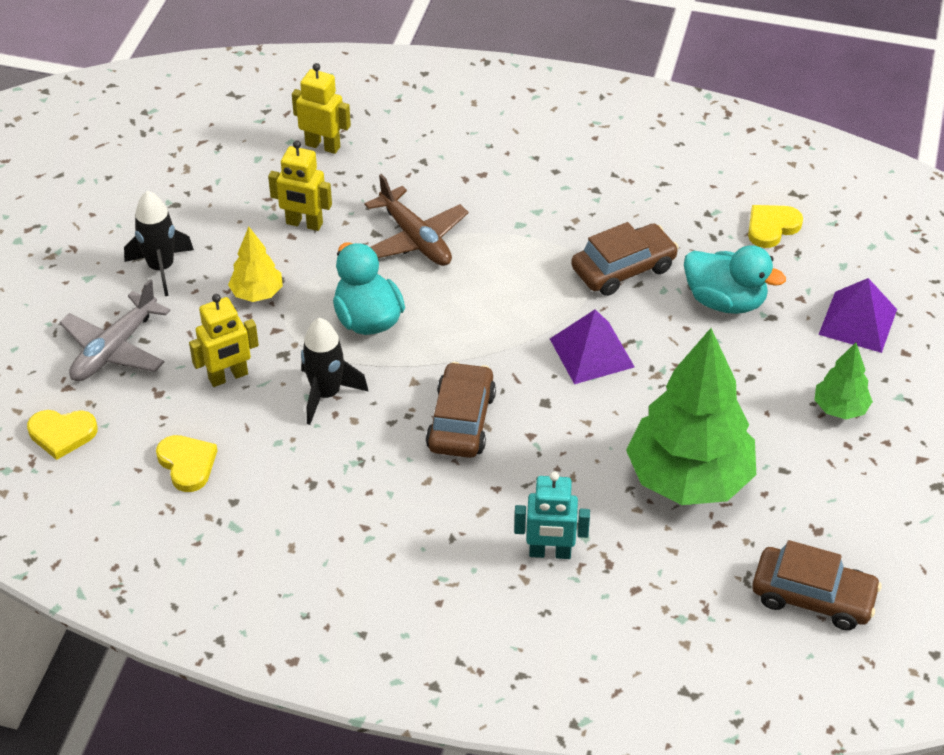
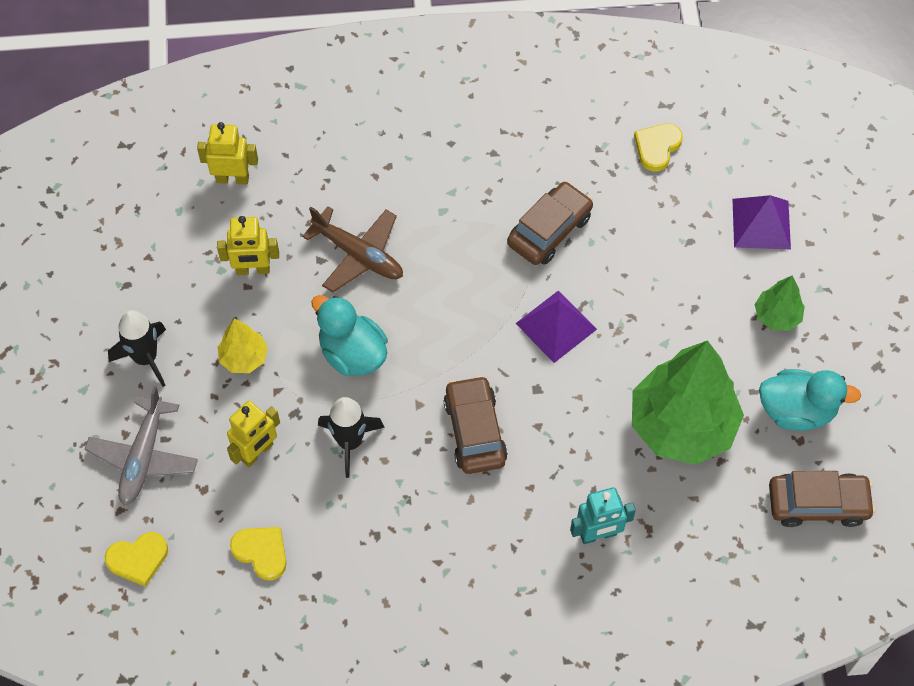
camera: 20 degrees left, 15 degrees up
turquoise duck [684,245,786,314] -> turquoise duck moved to [759,369,861,431]

